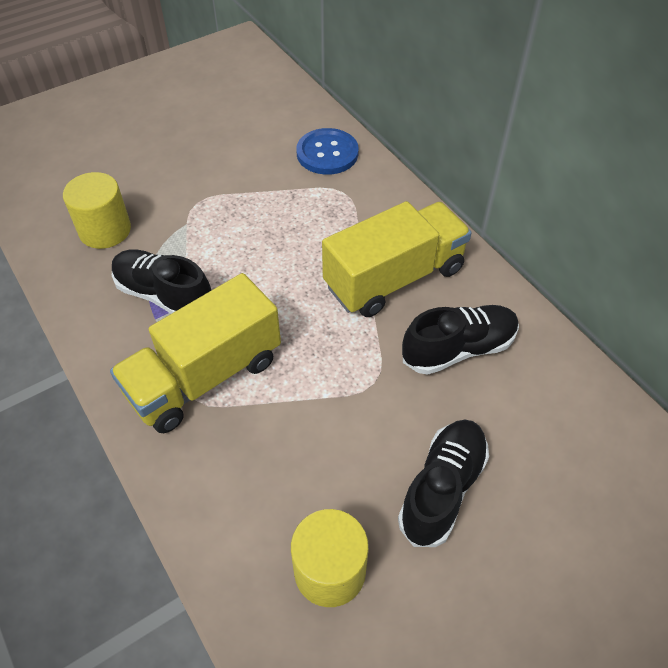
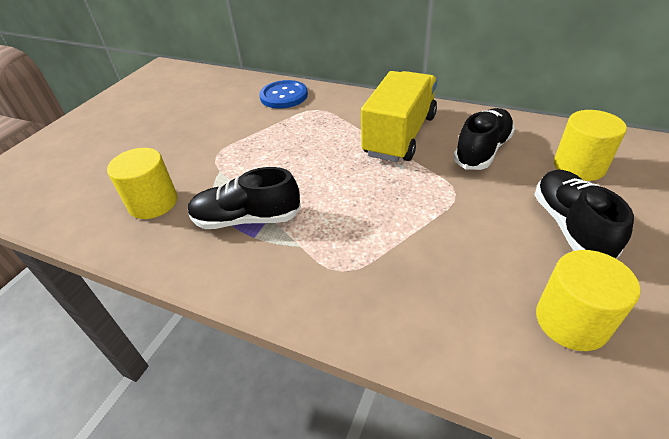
camera: 30 degrees left, 10 degrees down
yellow truck [110,273,281,433] -> none
none -> yellow cylinder [554,110,627,181]

